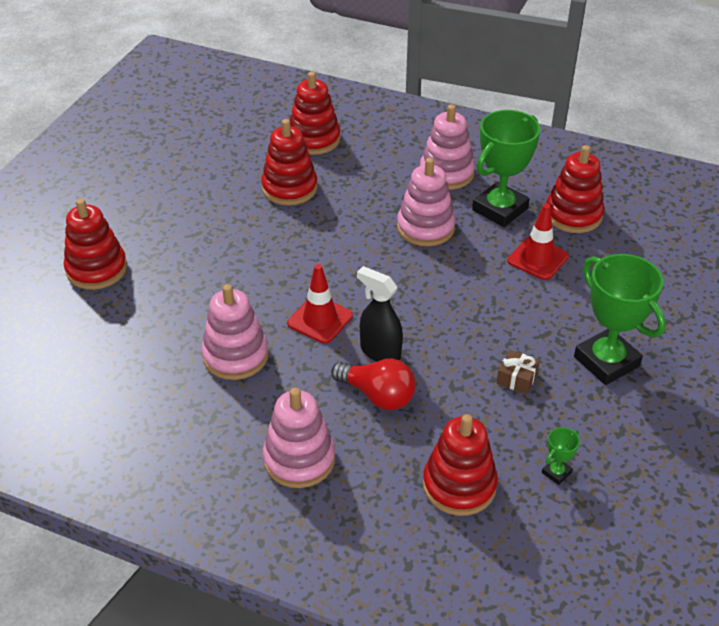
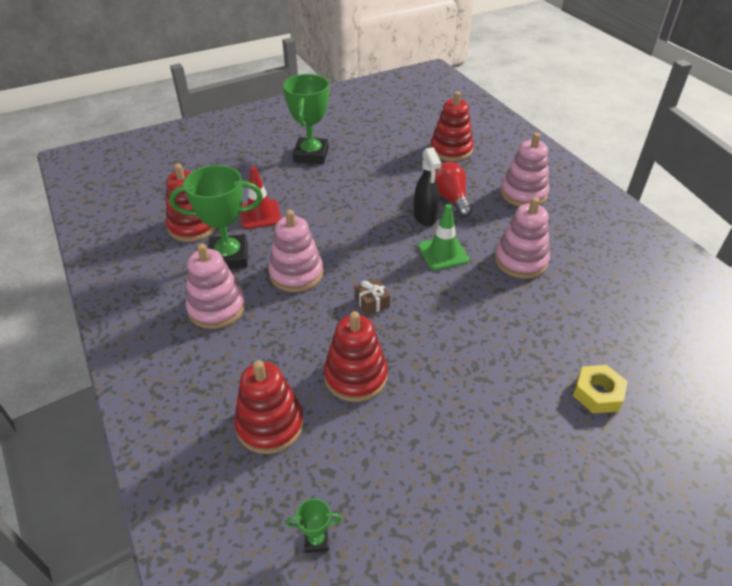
camera: 140 degrees left, 0 degrees up
red stacking toy [64,199,127,290] -> yellow nut [573,365,628,414]
red traffic cone [287,264,353,344] -> green traffic cone [418,204,469,270]
brown gift [497,350,540,394] -> brown gift moved to [355,278,390,315]
green trophy [542,427,580,485] -> green trophy moved to [286,499,342,553]

